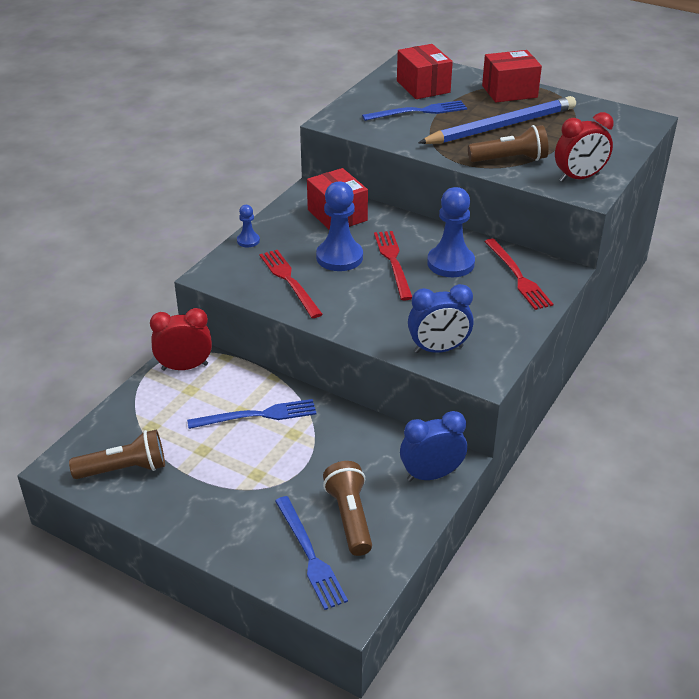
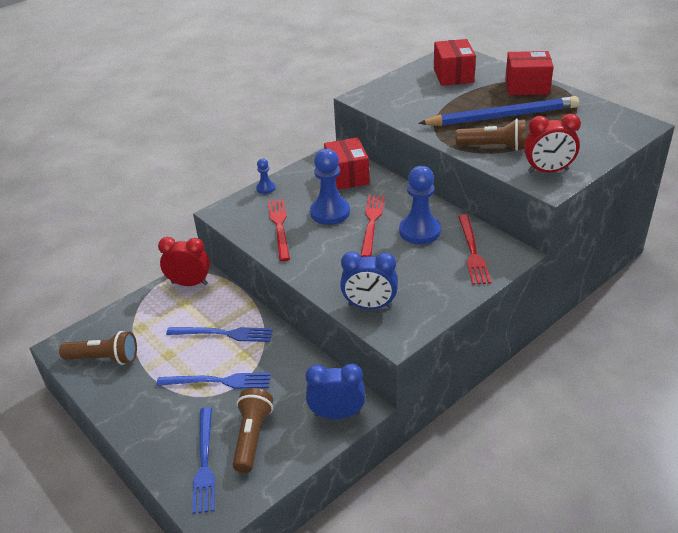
camera: 20 degrees right, 0 degrees up
blue fork [362,100,467,121] -> blue fork moved to [156,373,271,389]

